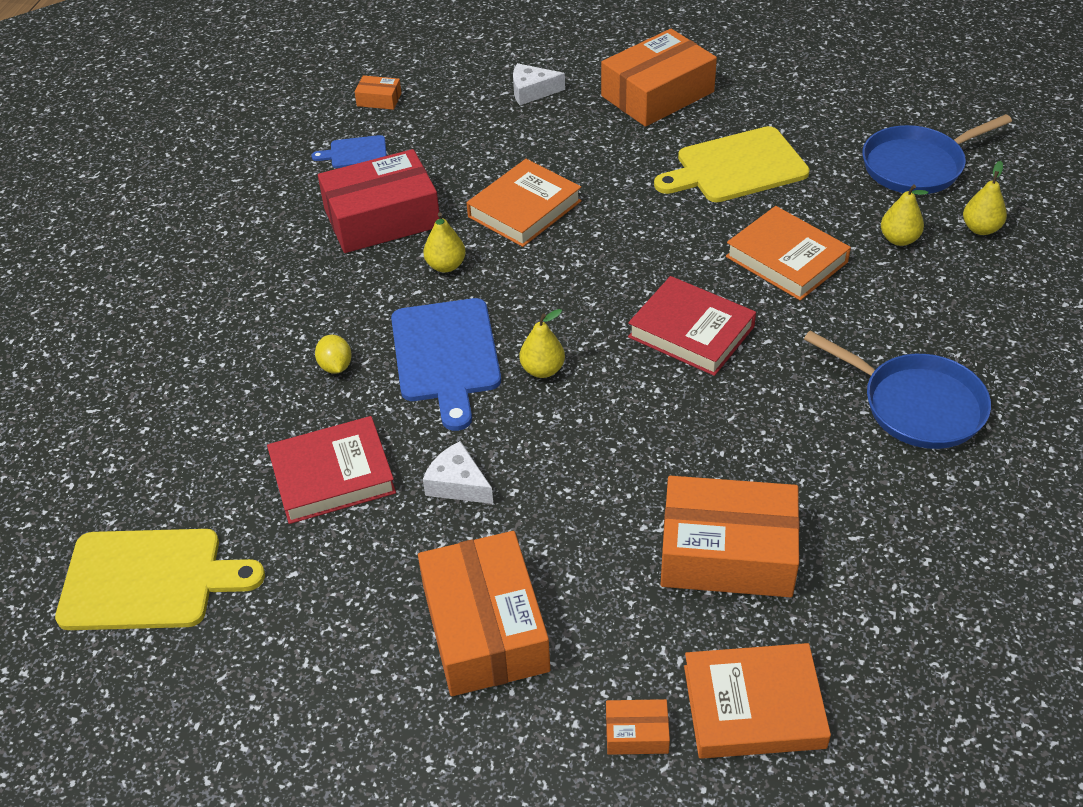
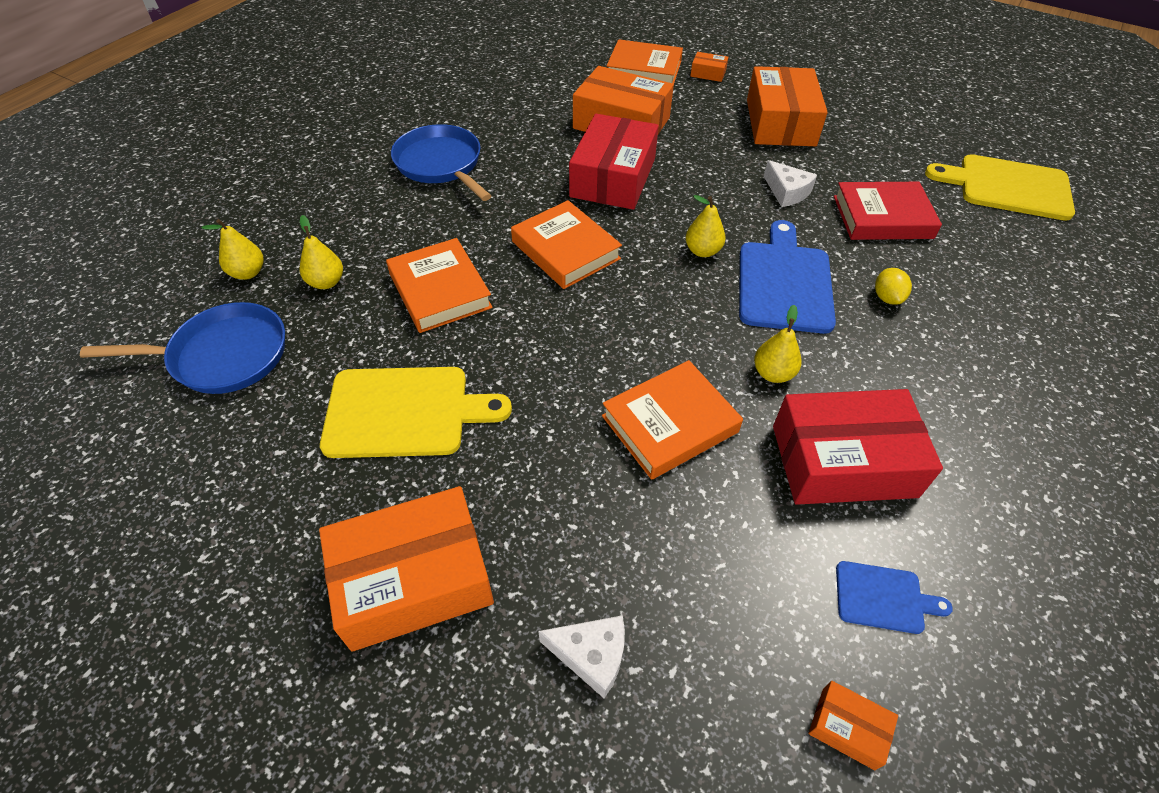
camera: 165 degrees left, 5 degrees up
red book [628,276,756,376] -> orange book [511,200,622,289]
none -> red box [569,114,659,210]

